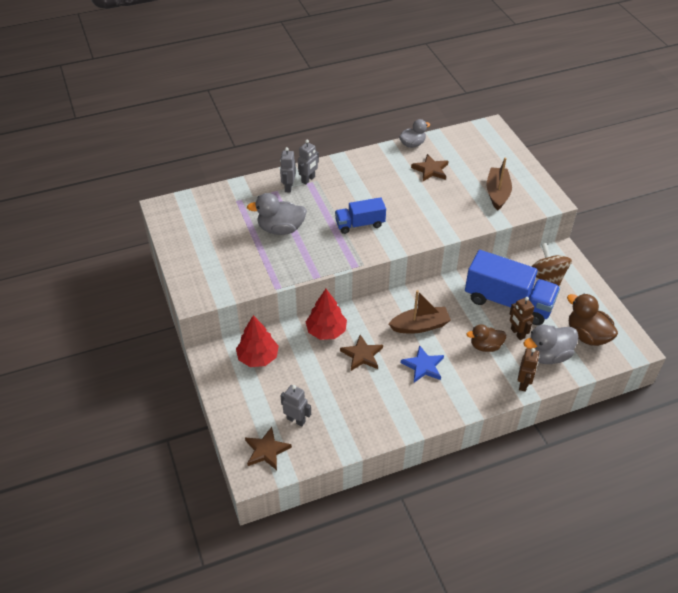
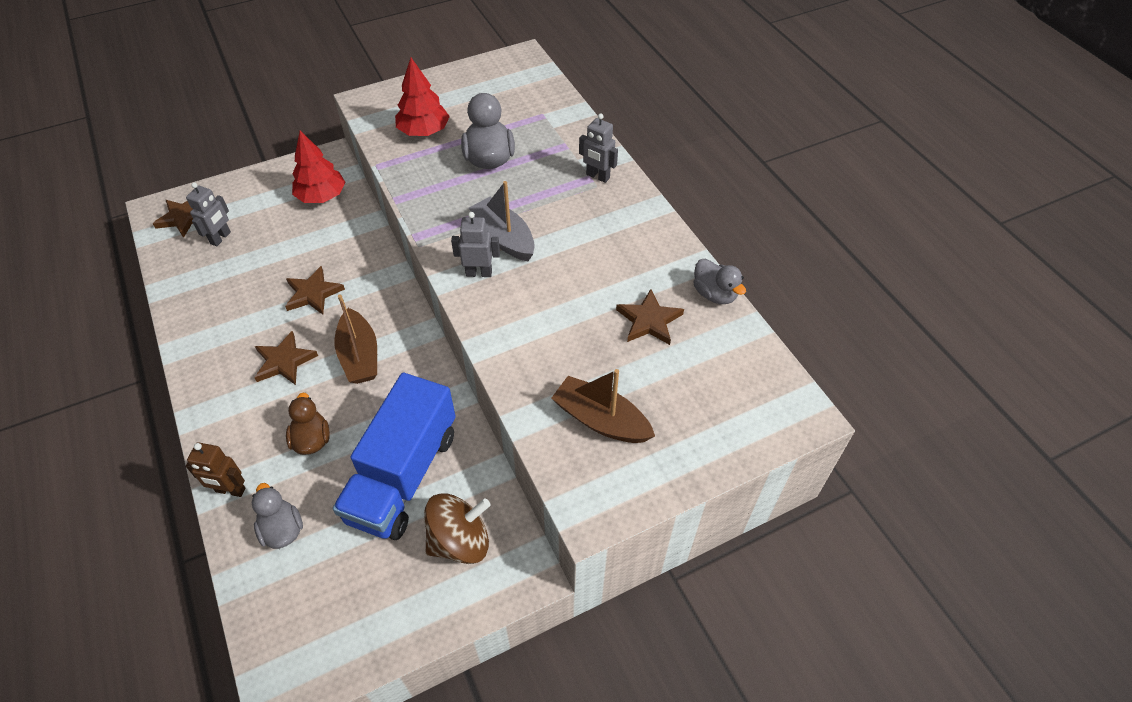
camera: 85 degrees right, 5 degrees up
grey robot [280,147,296,193] -> grey robot moved to [451,212,500,277]
red tree [306,289,347,340] -> red tree moved to [395,58,450,136]
blue truck [335,197,386,234] -> grey boat [469,181,535,261]
blue star [401,345,444,382] -> brown star [254,331,318,385]
brown boat [486,157,512,211] -> brown boat turned 150 degrees counterclockwise [551,369,655,443]
brown robot [509,297,534,340] -> none
grey duck [524,325,579,364] -> grey duck [252,483,303,549], size x0.66
brown duck [567,293,618,346] -> none

